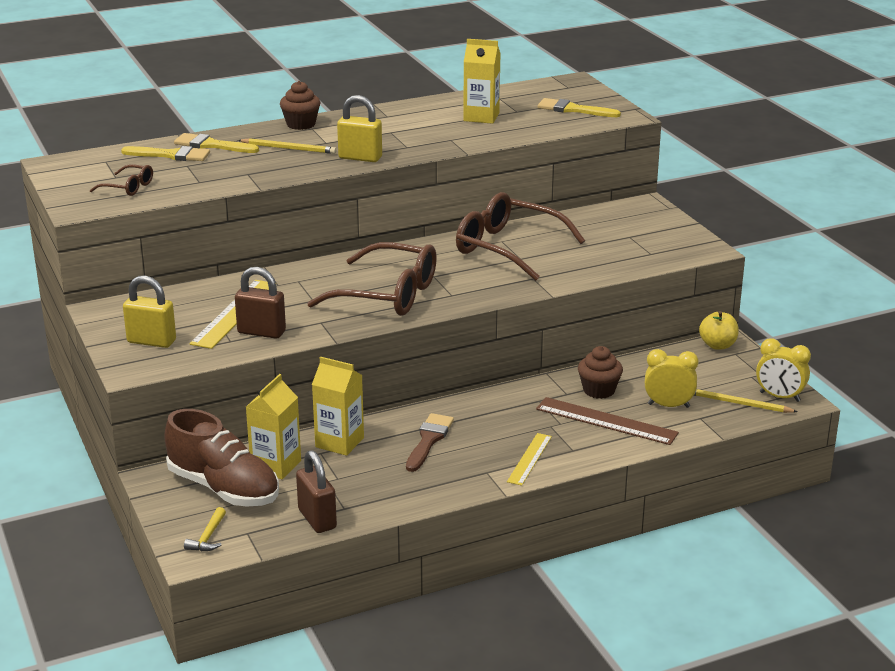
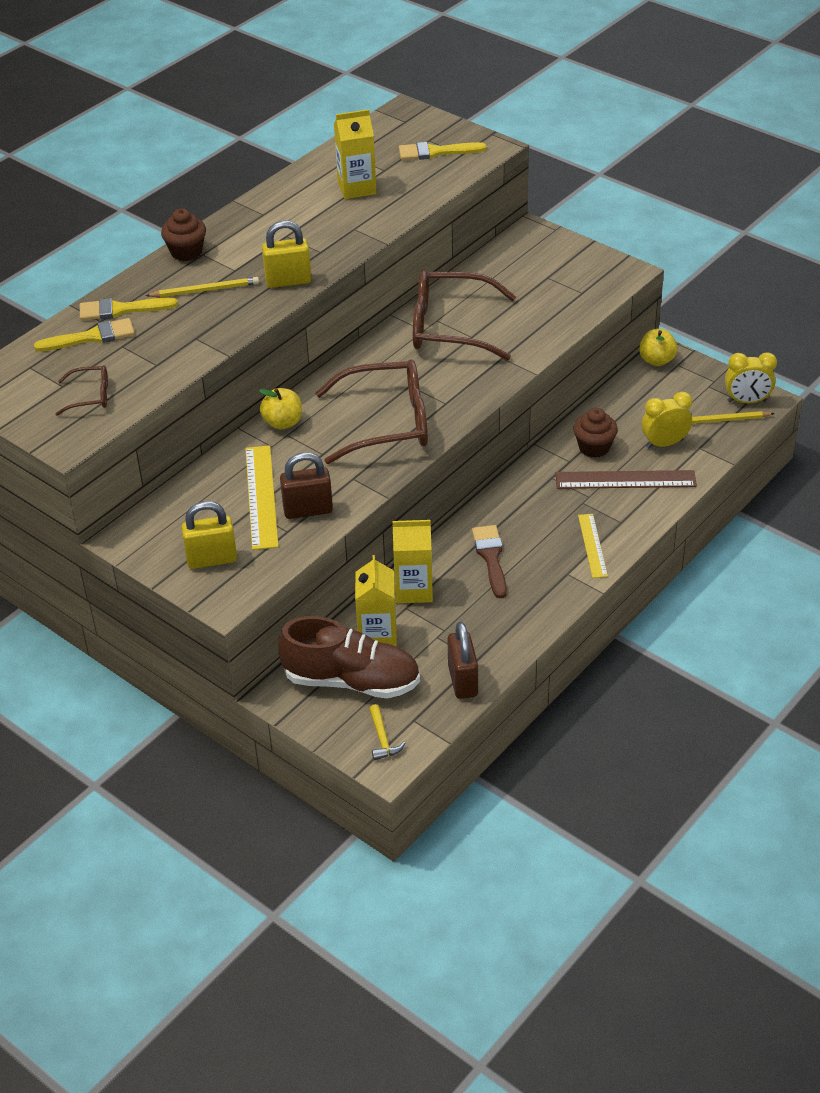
camera: 25 degrees left, 15 degrees up
brown padlock [296,450,337,533] -> brown padlock turned 45 degrees clockwise [448,622,478,699]
none -> yellow apple [259,388,302,429]

